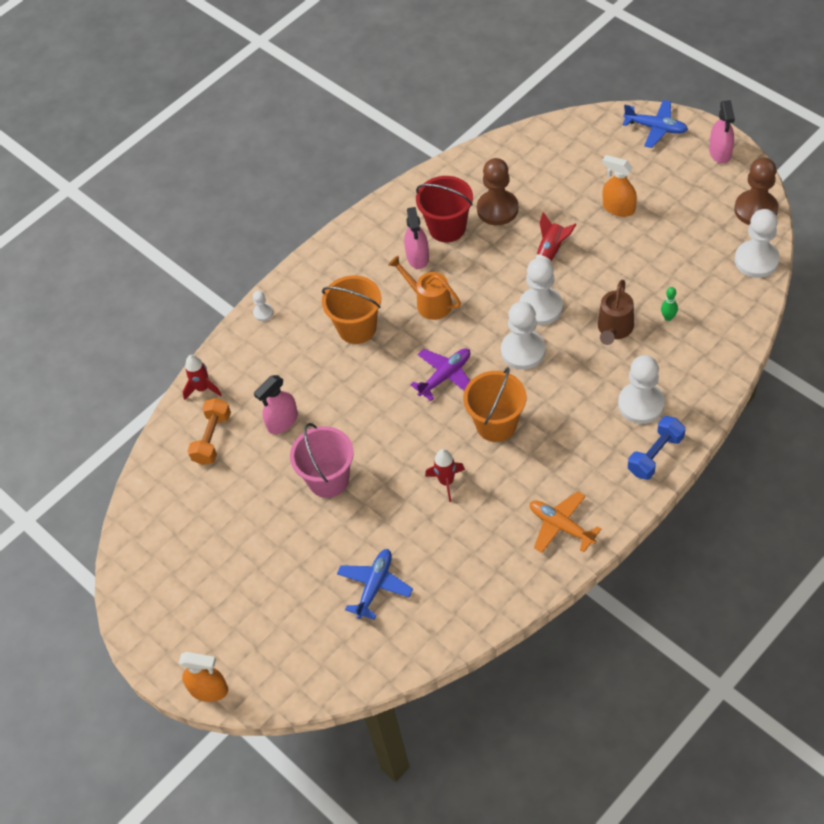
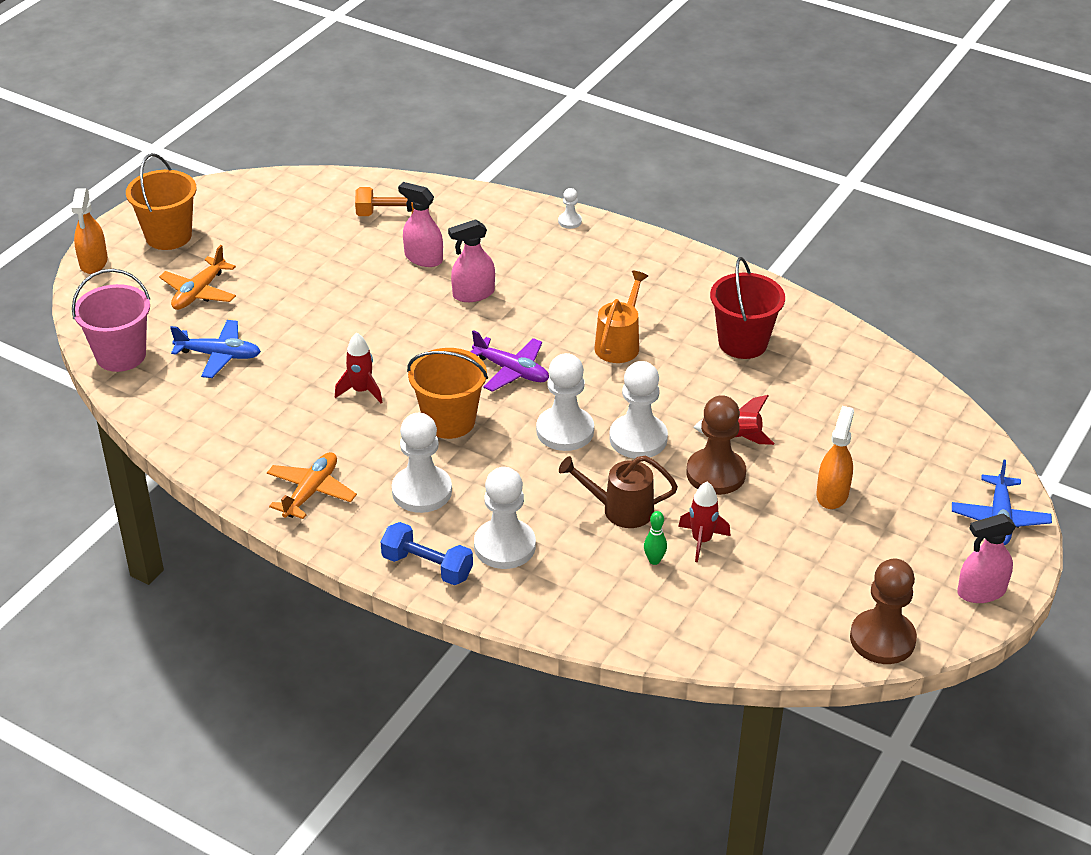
camera: 70 degrees right, 15 degrees down
red rocket [183,355,222,400] -> red rocket moved to [678,482,731,562]
pink bucket [290,423,354,498] -> pink bucket moved to [72,269,150,372]
orange bucket [322,275,381,344] -> orange bucket moved to [126,153,196,250]
pink spray bottle [404,207,429,269] -> pink spray bottle moved to [448,219,495,302]
brown pawn [477,158,518,225] -> brown pawn moved to [686,395,746,495]
white pawn [735,209,780,278] -> white pawn moved to [392,413,452,513]
none -> orange plane [159,245,236,310]

